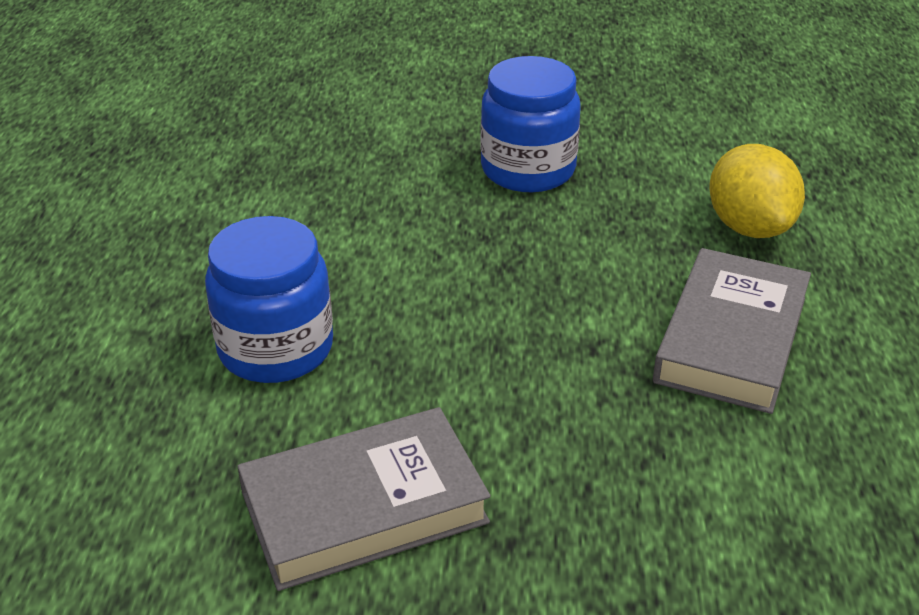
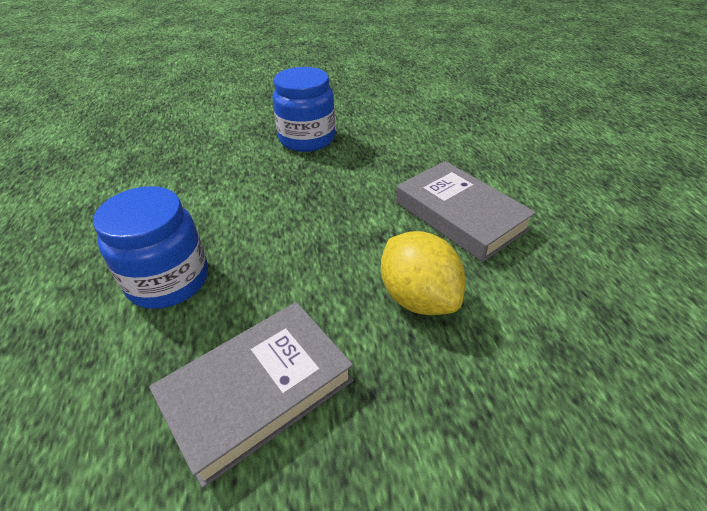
camera: 15 degrees left, 5 degrees up
grey book [653,248,811,414] -> grey book turned 45 degrees counterclockwise [396,161,536,262]
yellow lemon [709,144,805,238] -> yellow lemon moved to [381,231,465,315]

